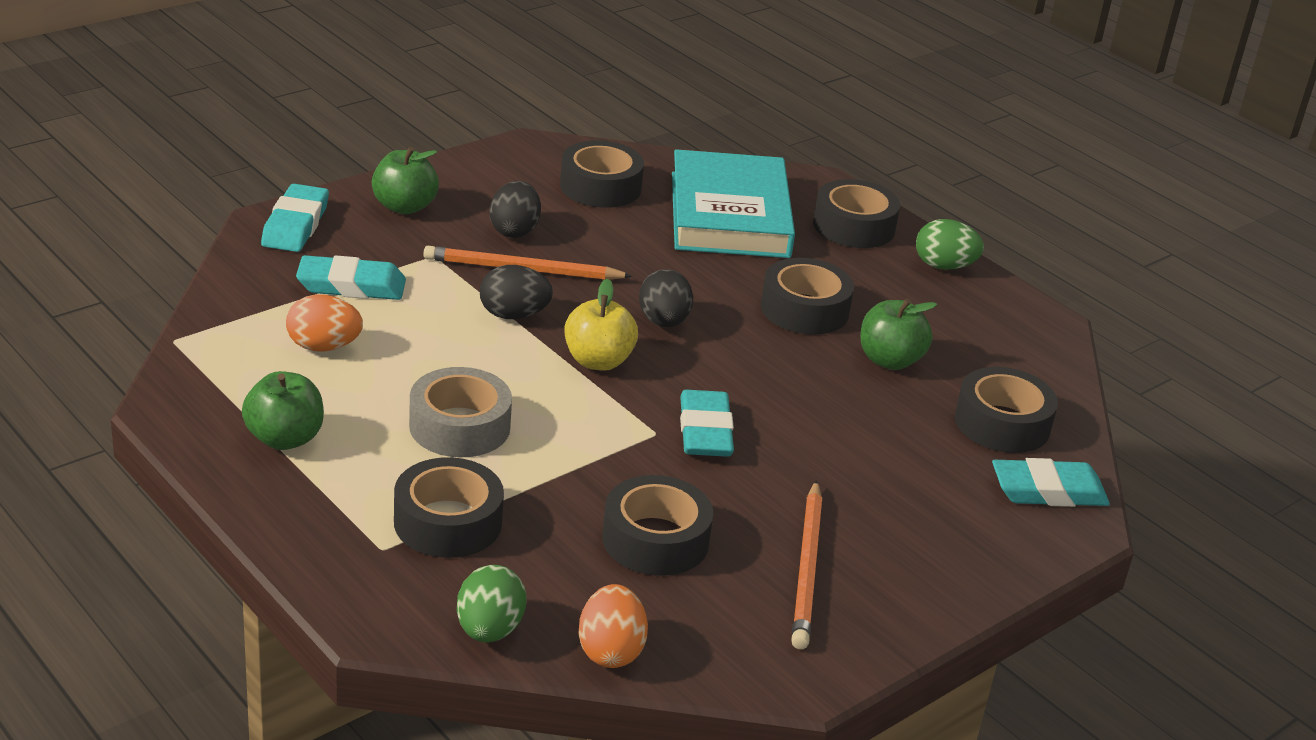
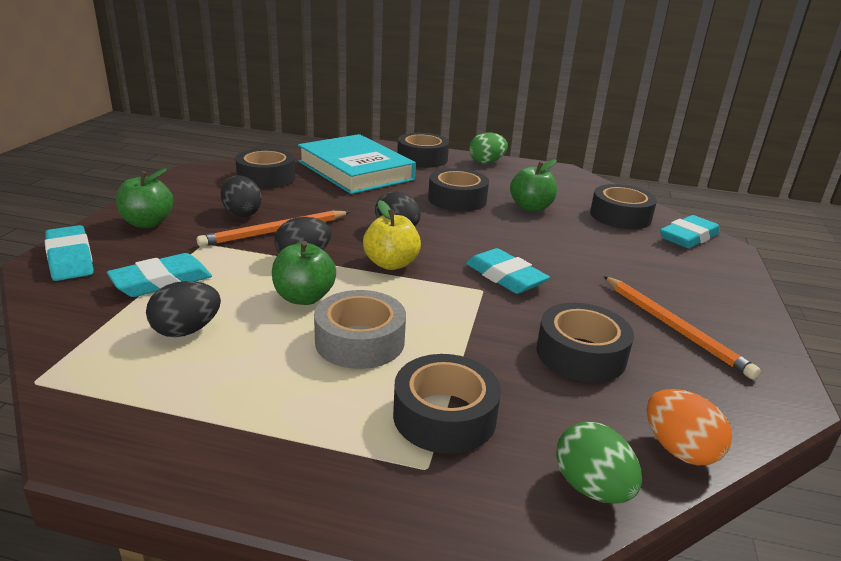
camera: 35 degrees left, 5 degrees down
green apple [242,371,324,450] -> green apple moved to [272,241,336,305]
orange egg [286,294,363,352] -> black egg [146,281,221,337]

